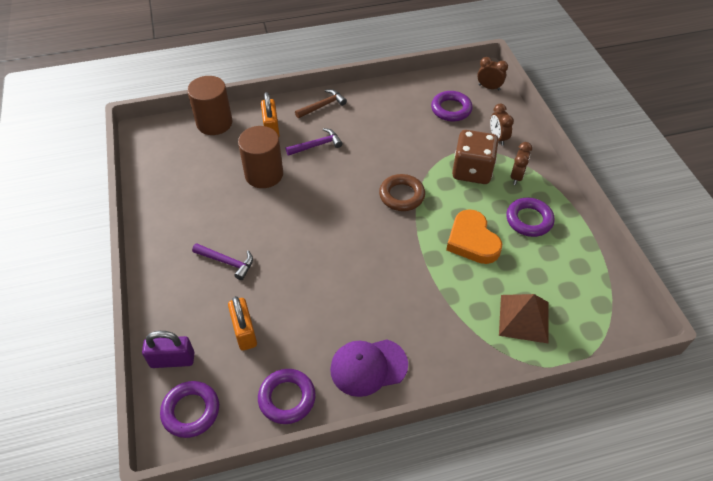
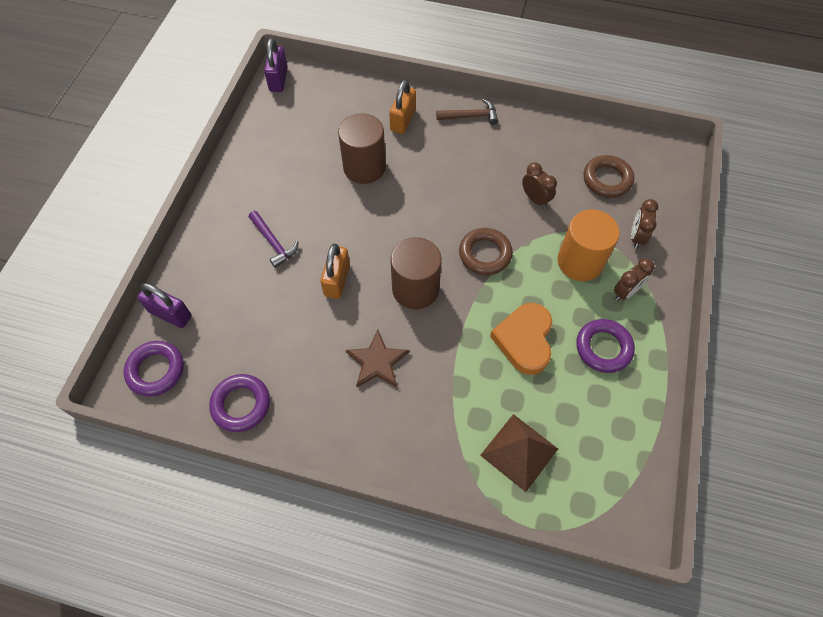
camera: 30 degrees right, 10 degrees up
brown cylinder [187,76,233,135] -> brown cylinder moved to [391,237,442,309]
orange padlock [228,296,257,351] -> orange padlock moved to [320,244,350,299]
purple hammer [286,128,343,156] -> none
purple cap [330,339,408,397] -> none
purple ring [431,91,472,122] -> brown ring [584,155,634,198]
brown dice [452,130,499,184] -> orange cylinder [557,210,620,281]
brown clock [477,57,508,91] -> brown clock moved to [522,162,557,208]
none -> purple padlock [264,38,288,92]
none -> brown star [346,330,409,388]

